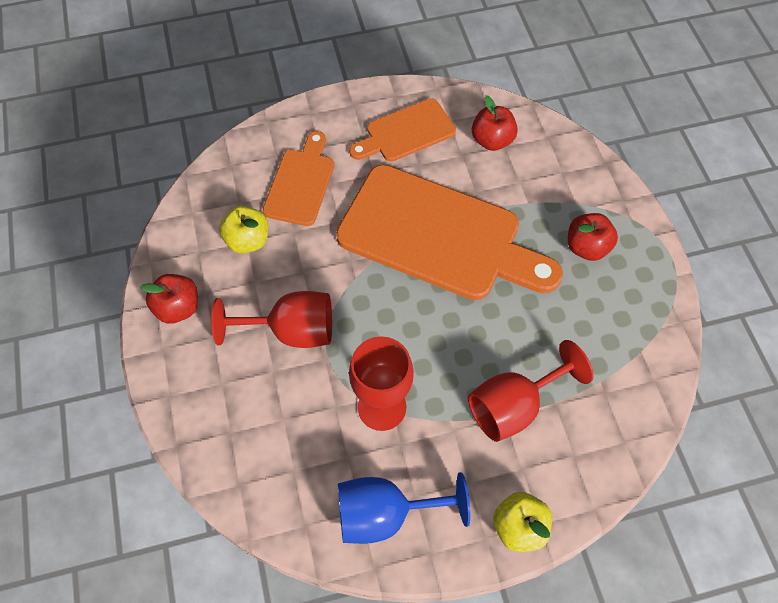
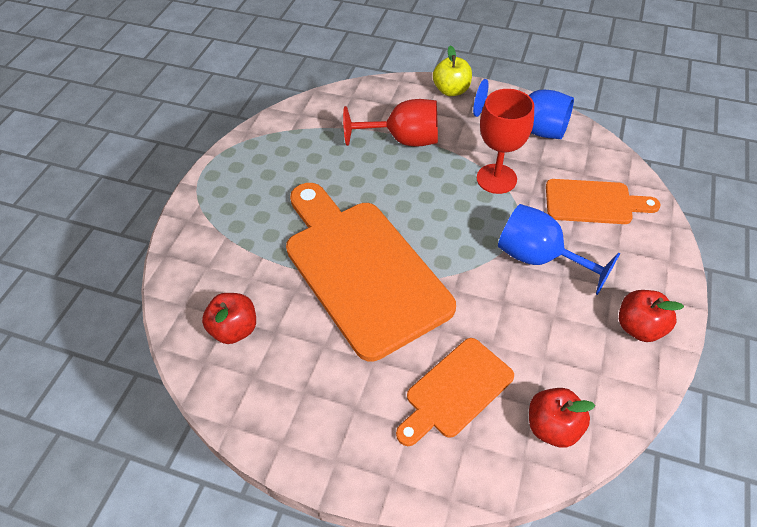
camera: 145 degrees left, 10 degrees down
red goblet [211,291,332,348] -> blue goblet [498,204,620,295]
yellow apple [219,206,268,254] -> none
orange cutting board [349,98,456,162] -> orange cutting board moved to [546,179,660,224]
red apple [568,213,618,261] -> red apple moved to [529,388,595,448]

